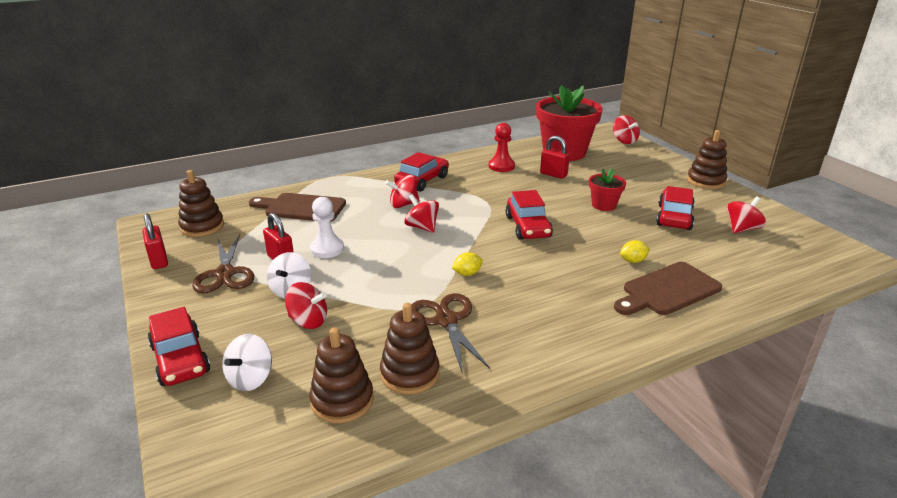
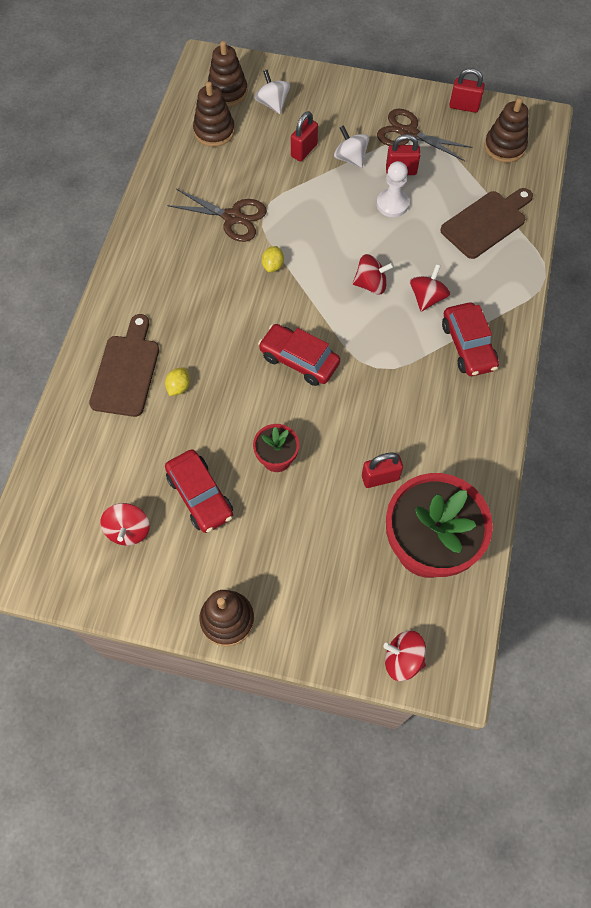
camera: 130 degrees right, 35 degrees up
red car [148,307,210,386] -> none
red spinning top [285,282,327,329] -> red padlock [291,111,318,161]
brown stacking toy [380,303,440,395] -> brown stacking toy moved to [208,41,248,106]
red pawn [489,123,515,172] -> none

